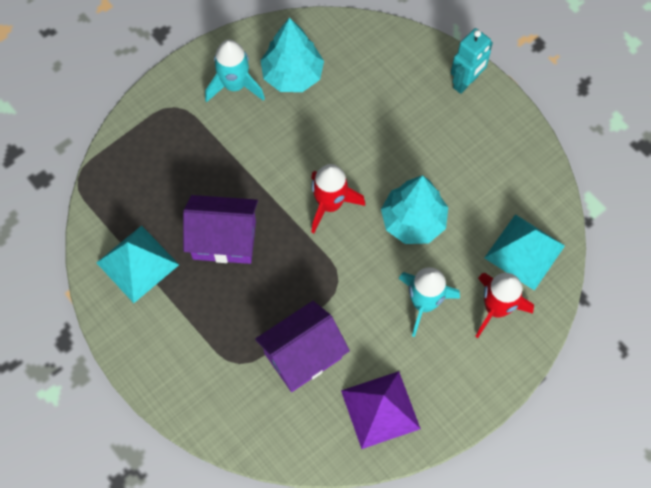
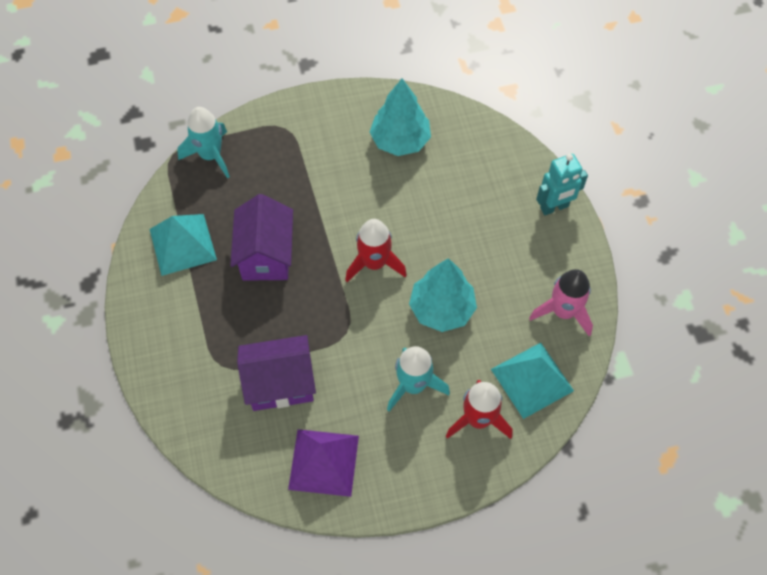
camera: 25 degrees right, 5 degrees down
purple house [183,195,258,264] -> purple house turned 60 degrees clockwise [230,194,293,281]
turquoise rocket [205,40,265,102] -> turquoise rocket moved to [177,107,230,179]
none -> pink rocket [529,269,593,336]

